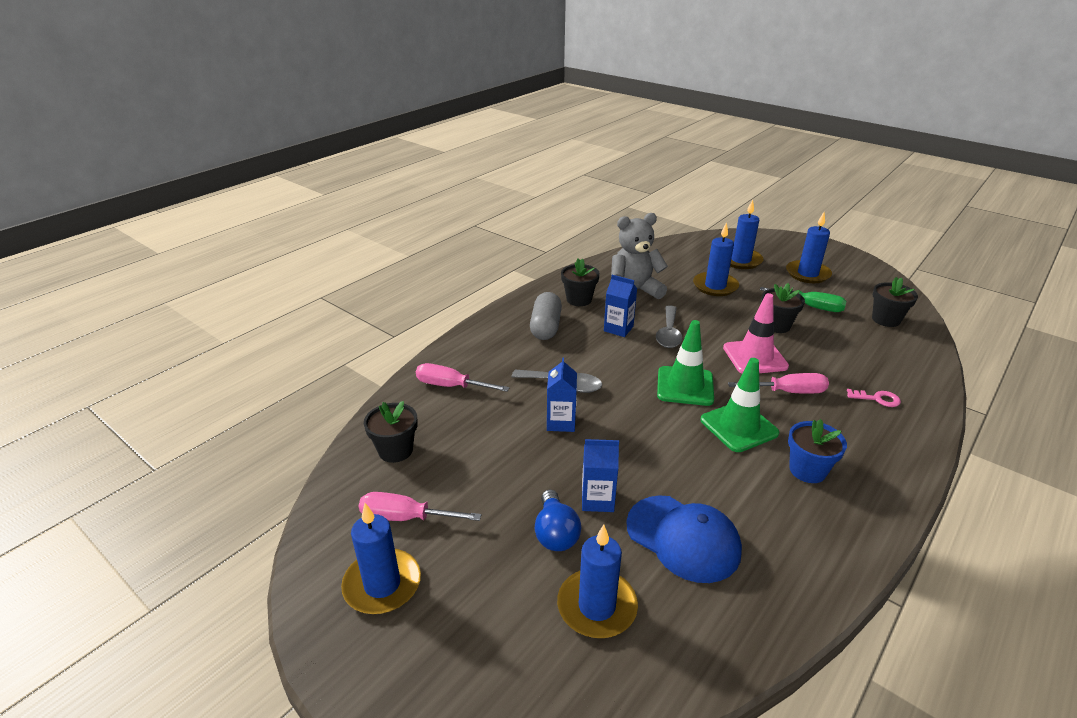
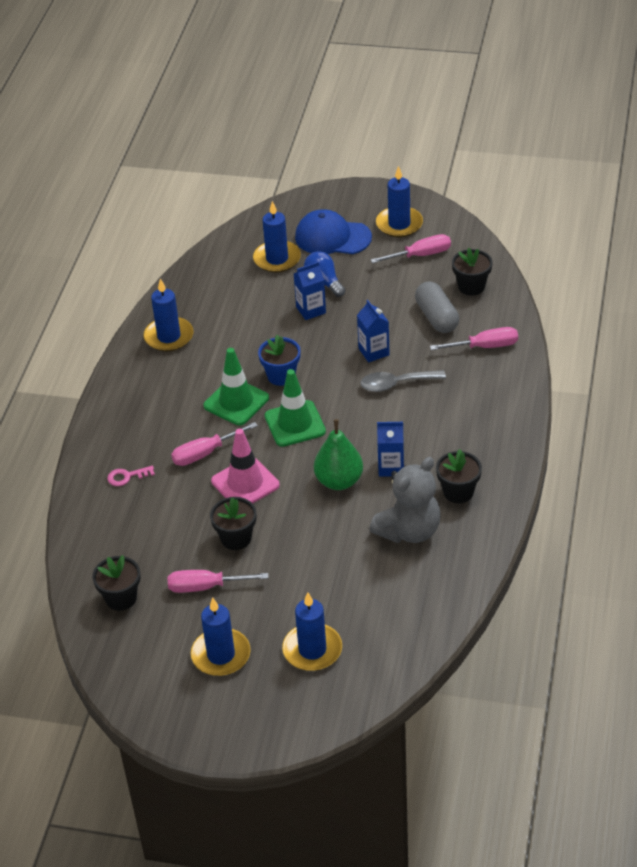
camera: 155 degrees right, 10 degrees up
grey capsule [530,292,562,340] -> grey capsule moved to [415,281,459,333]
blue cap [626,495,742,583] -> blue cap moved to [295,209,372,254]
grey spoon [656,305,683,348] -> green pear [314,419,363,490]
blue candle [693,222,739,296] -> blue candle moved to [144,278,194,352]
green screwdriver [760,287,846,312] -> pink screwdriver [168,570,268,593]
blue flower pot [788,419,847,483] -> blue flower pot moved to [258,335,301,386]

